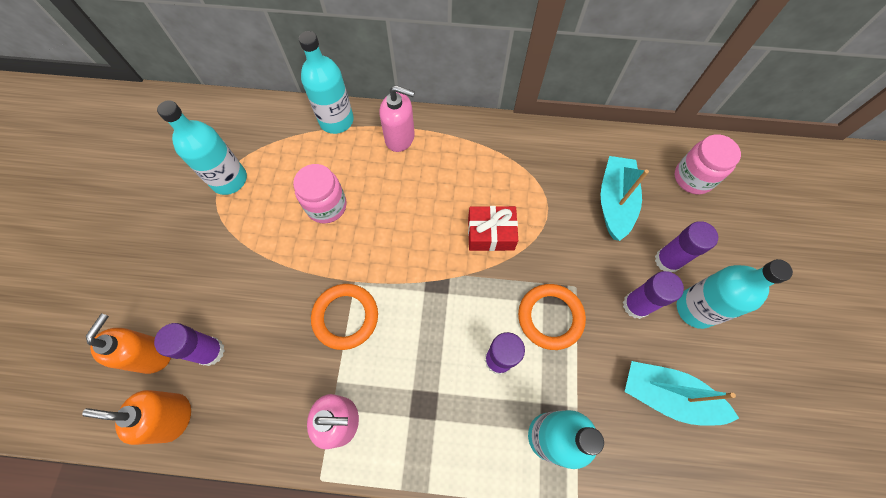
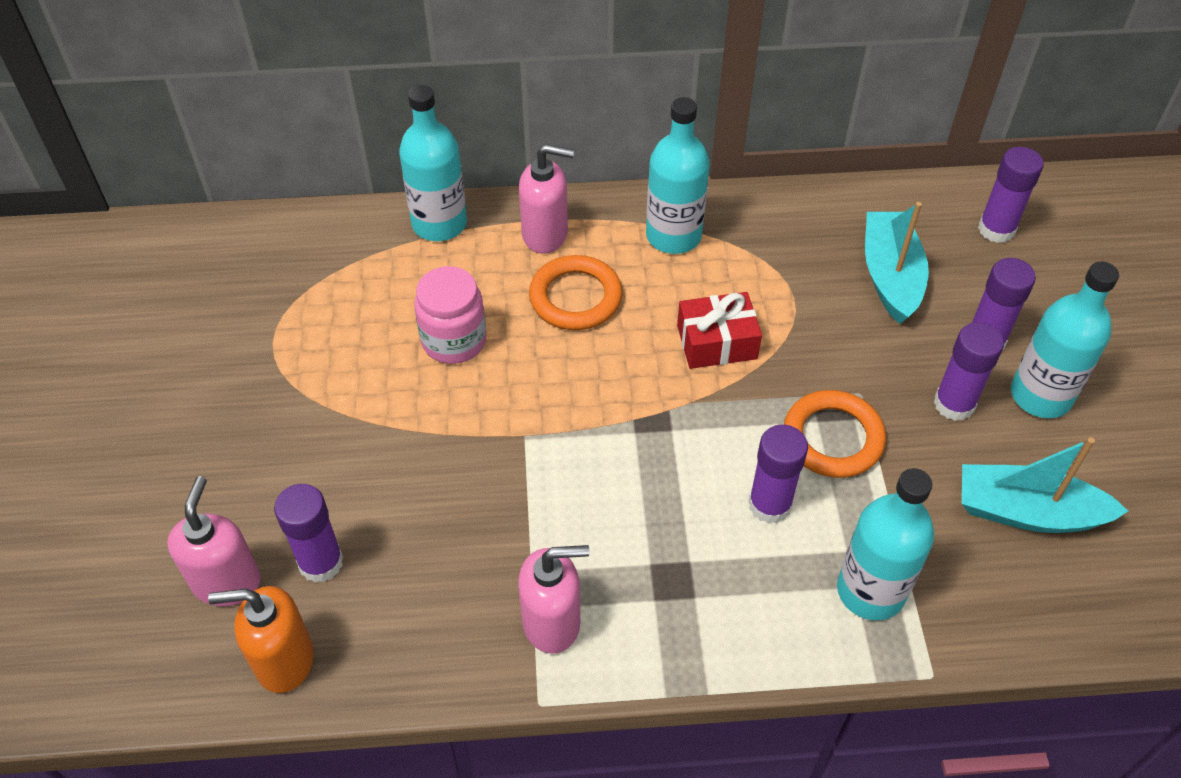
camera: 10 degrees left, 15 degrees down
orange soap dispenser [86,313,171,374] -> pink soap dispenser [167,476,261,606]
turquoise bottle [157,100,247,195] -> turquoise bottle moved to [646,97,710,254]
orange ring [311,284,378,350] -> orange ring moved to [529,255,623,330]
pink jar [675,134,741,194] -> purple glue stick [978,147,1044,243]

